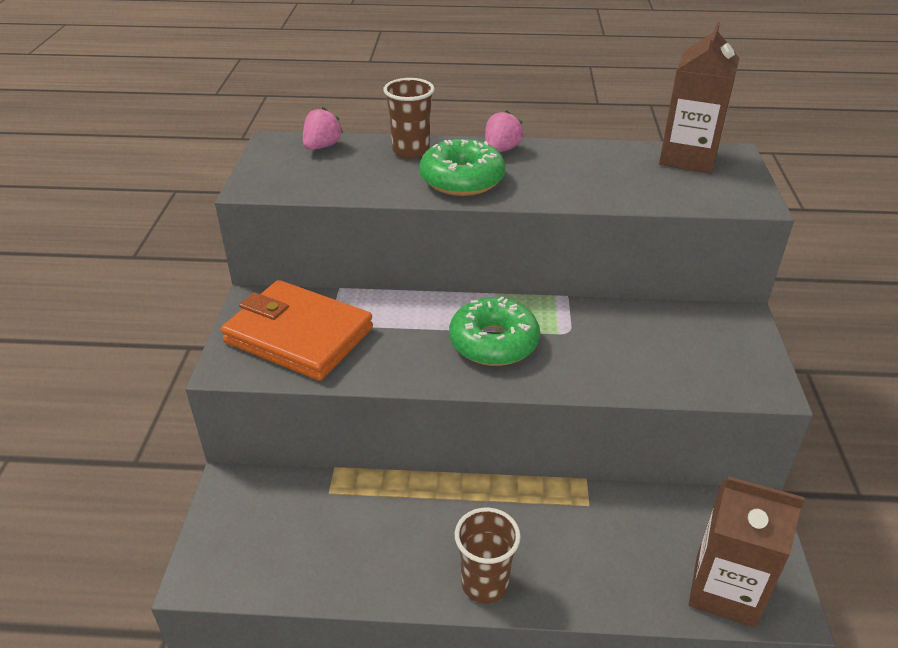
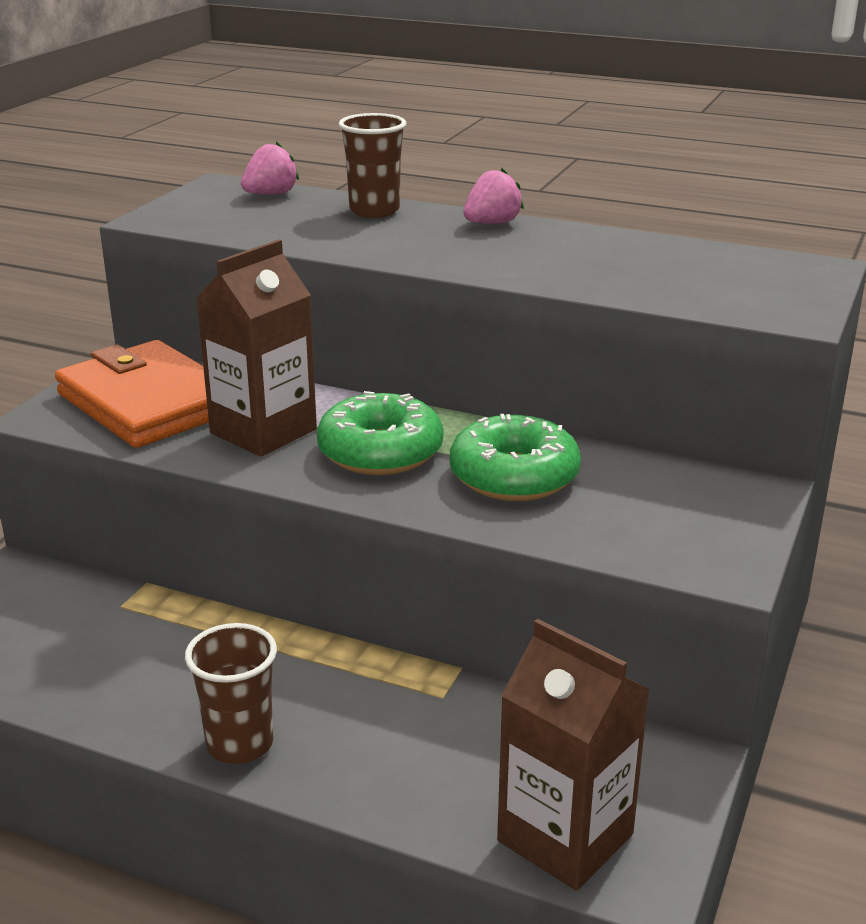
camera: 20 degrees right, 10 degrees down
green donut [419,139,505,196] -> green donut moved to [450,414,581,501]
brown carton [659,22,739,174] -> brown carton moved to [196,239,317,457]

